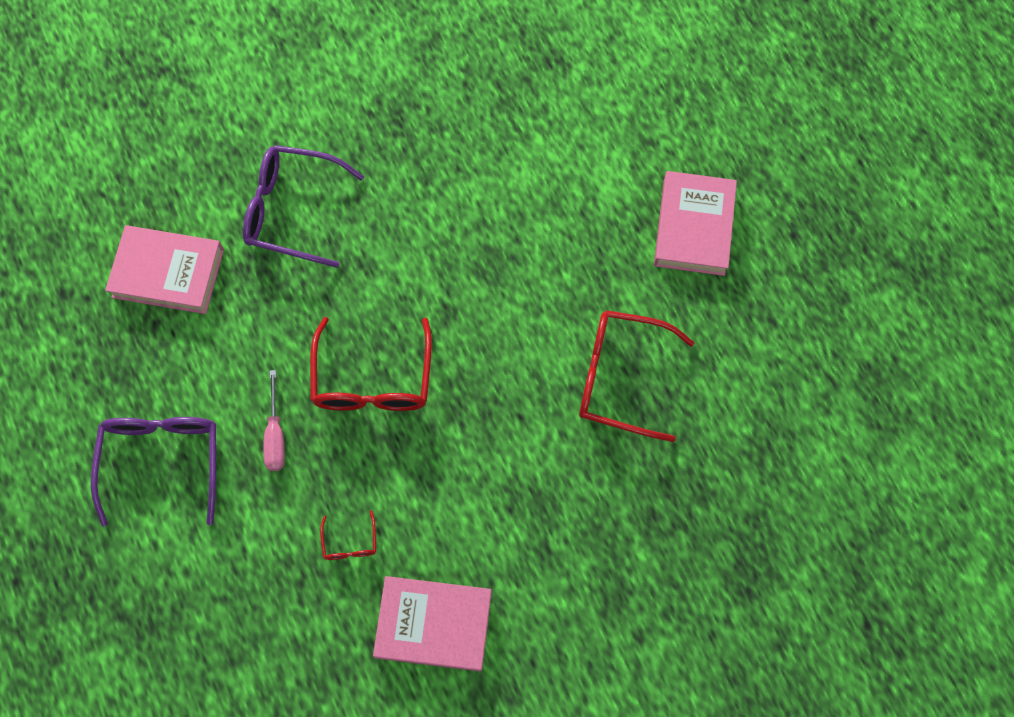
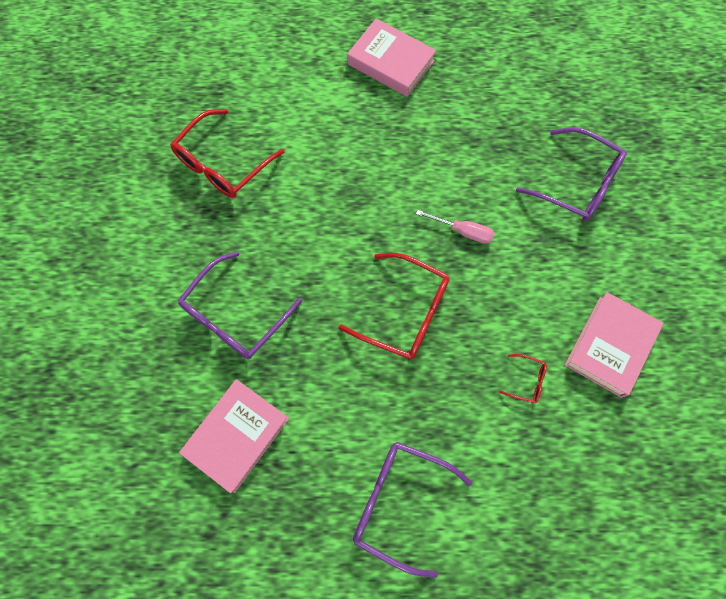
camera: 65 degrees left, 0 degrees up
pink screwdriver [263,370,285,471] -> pink screwdriver moved to [416,210,495,243]
red glasses [579,310,695,442] -> red glasses moved to [170,109,285,198]
none -> purple glasses [516,127,627,221]

